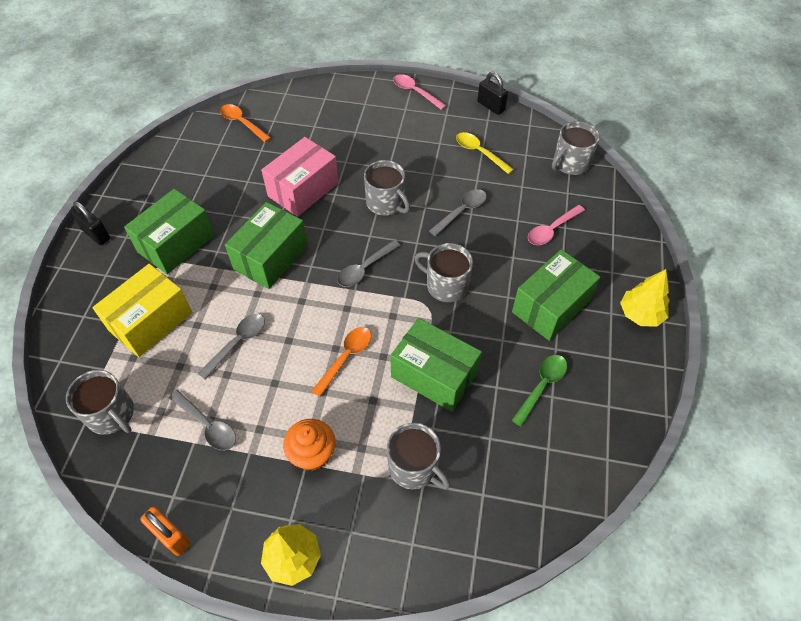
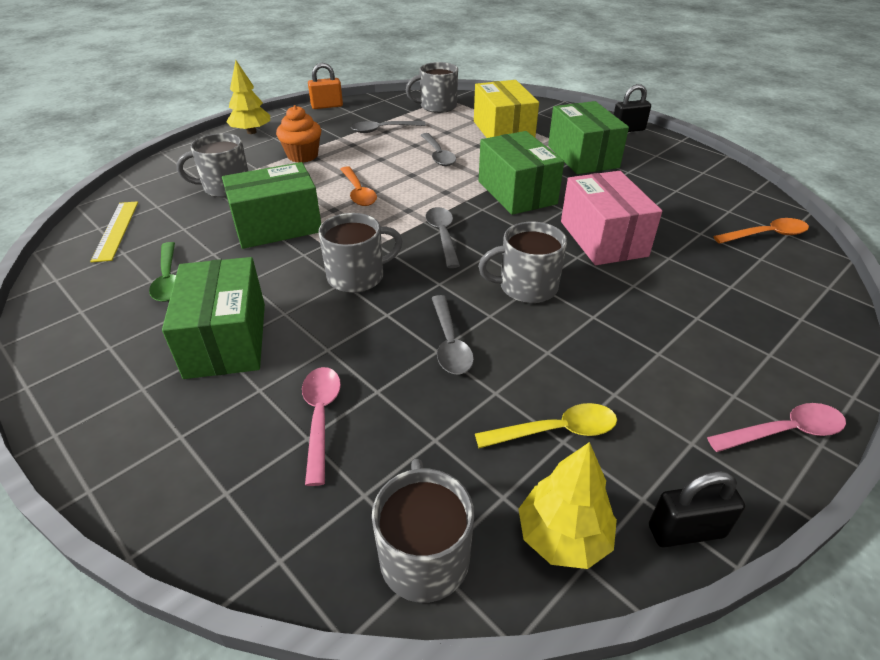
camera: 125 degrees right, 15 degrees down
yellow tree [620,269,670,327] -> yellow tree moved to [518,442,617,569]
none -> yellow ruler [90,201,138,263]

